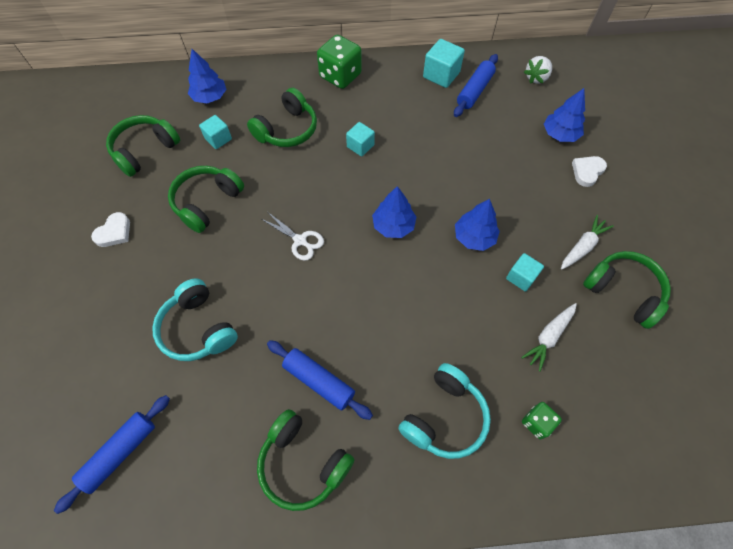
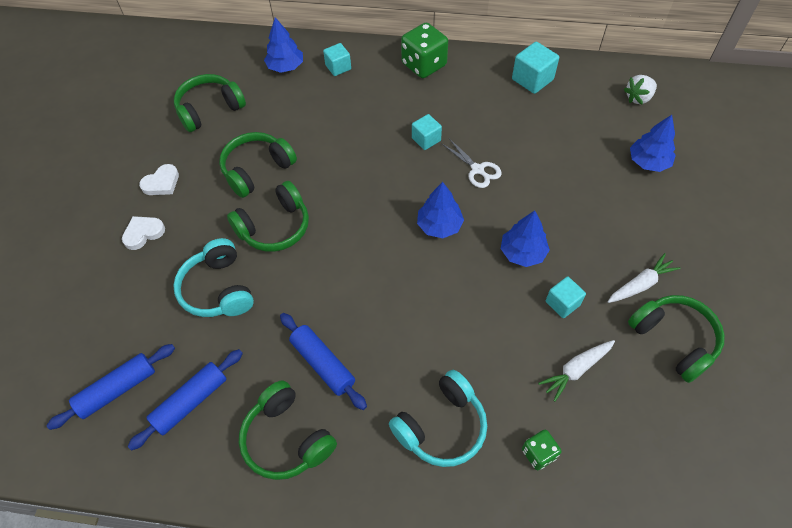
camera: 15 degrees right, 5 degrees down
turquoise cube [199,115,232,149] -> turquoise cube moved to [323,43,351,76]
green headphones [247,88,317,147] -> green headphones moved to [227,181,309,252]
white scissors [262,212,324,261] -> white scissors moved to [442,139,502,188]
blue rolling pin [454,54,498,117] -> blue rolling pin moved to [128,349,243,451]
white heart [572,156,607,187] -> white heart moved to [122,216,165,250]

